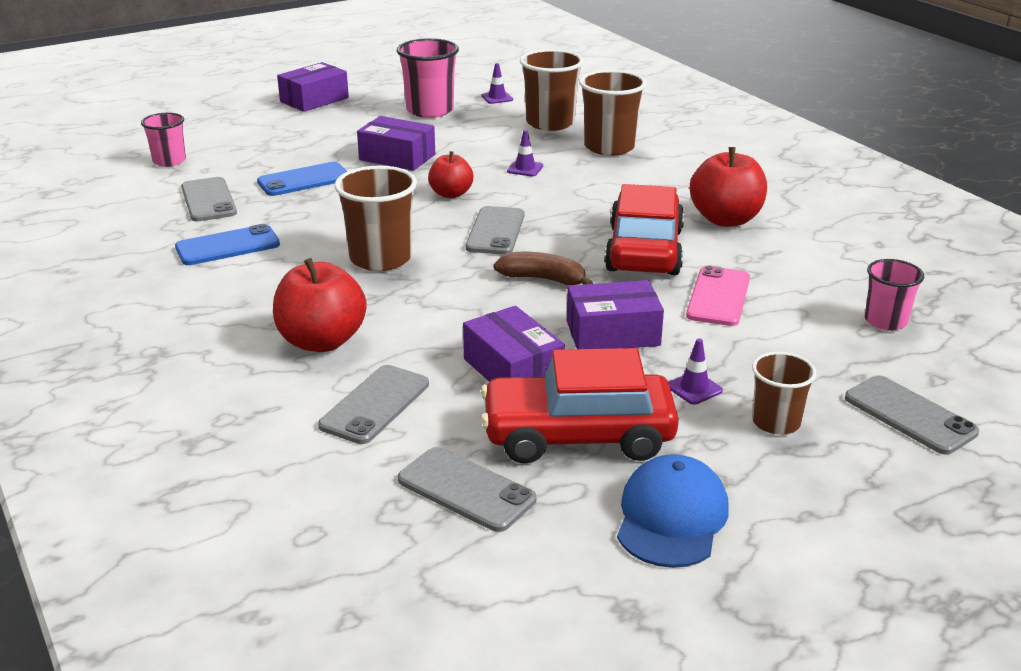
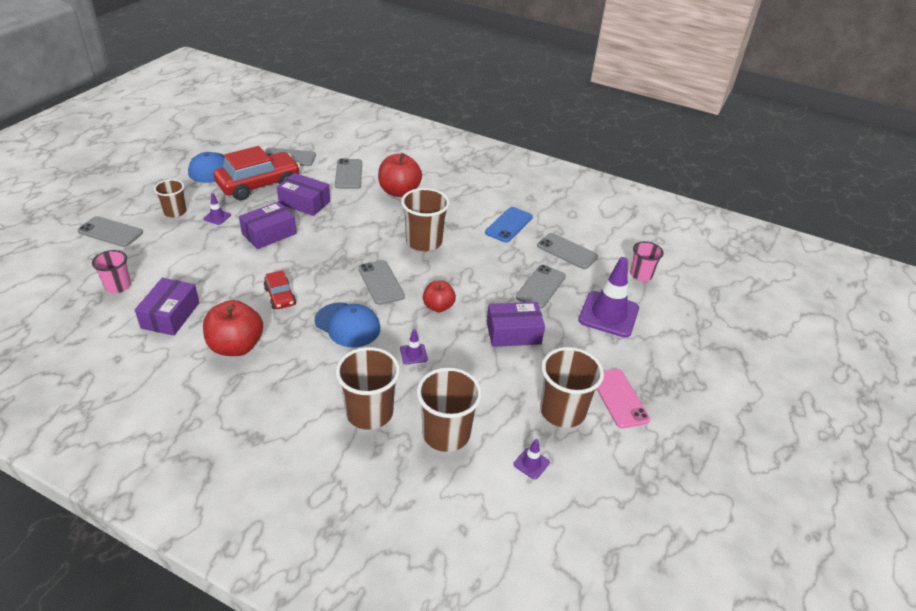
camera: 145 degrees right, 10 degrees up
blue phone [257,162,347,196] -> grey phone [516,265,566,309]
purple box [277,62,349,112] -> purple box moved to [135,278,200,336]
pink cup [397,38,459,118] -> brown cup [540,347,604,428]
brown banana [494,252,593,285] -> none
red car [604,184,684,275] -> red car [264,270,296,309], size x0.50
pink phone [686,266,750,326] -> pink phone moved to [597,369,650,429]
none -> blue cap [315,302,380,347]
none -> purple traffic cone [578,257,639,338]

